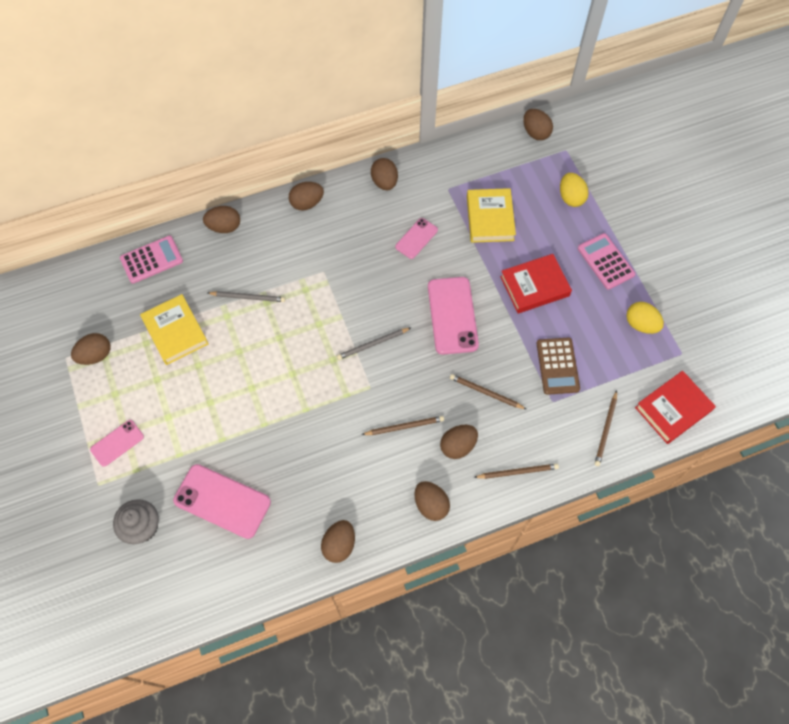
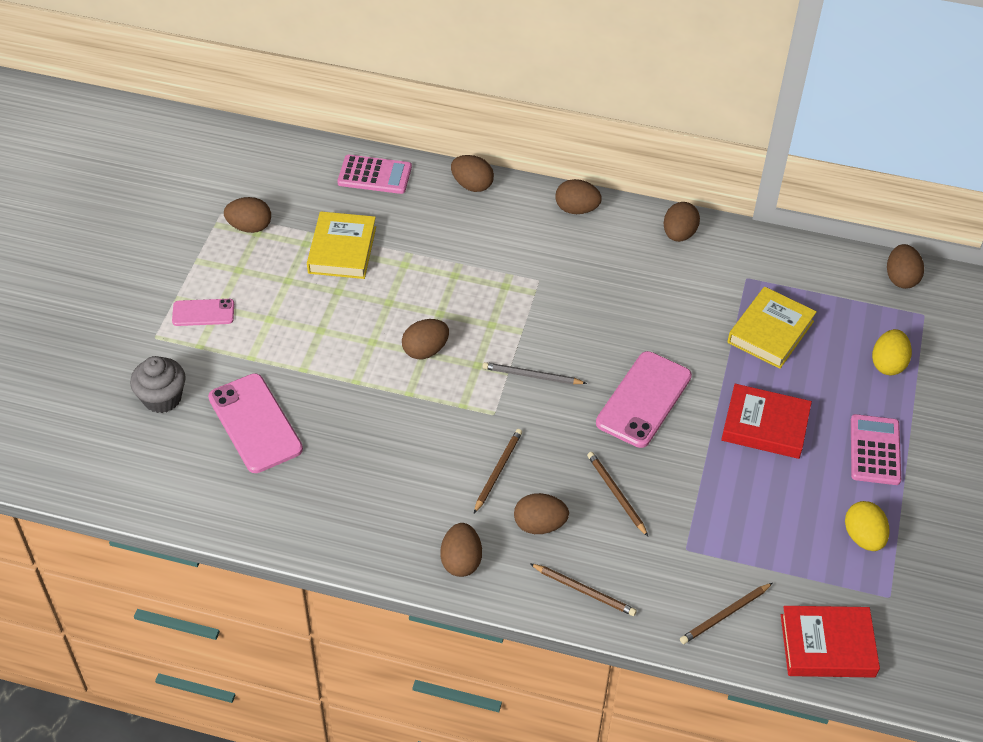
camera: 35 degrees right, 15 degrees down
grey pencil [208,291,285,302] -> none
brown egg [321,520,355,563] -> brown egg moved to [402,319,449,359]
brown pencil [361,416,444,435] -> brown pencil turned 90 degrees counterclockwise [474,429,522,513]
pink phone [395,218,438,259] -> none
brown calculator [537,337,580,395] -> none

